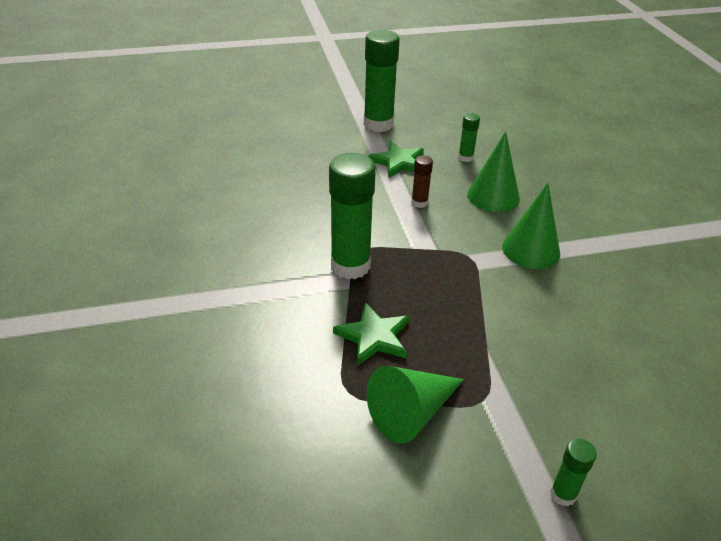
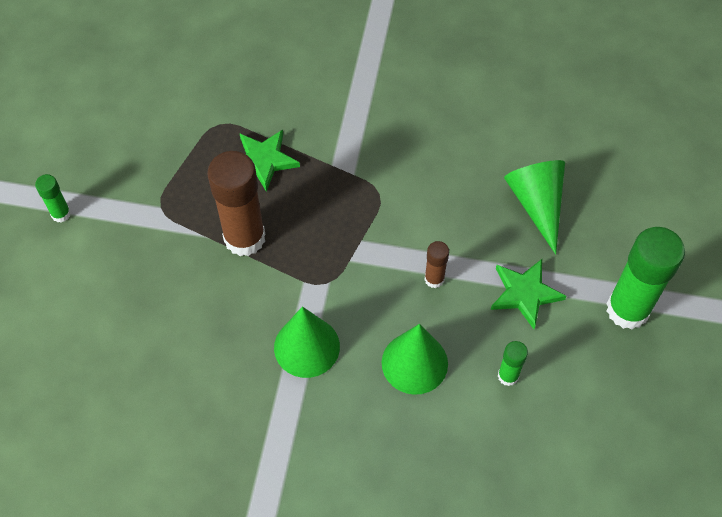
camera: 115 degrees right, 20 degrees up
green glue stick [329,153,376,279] -> none
green cone [367,366,464,444] -> green cone moved to [504,160,565,255]
none -> brown glue stick [207,151,266,256]

